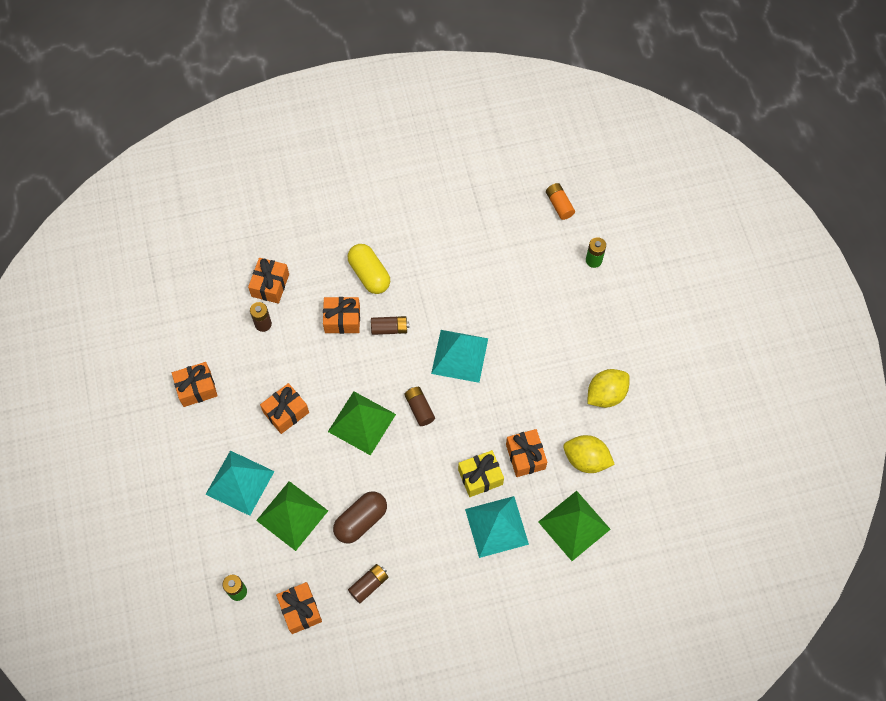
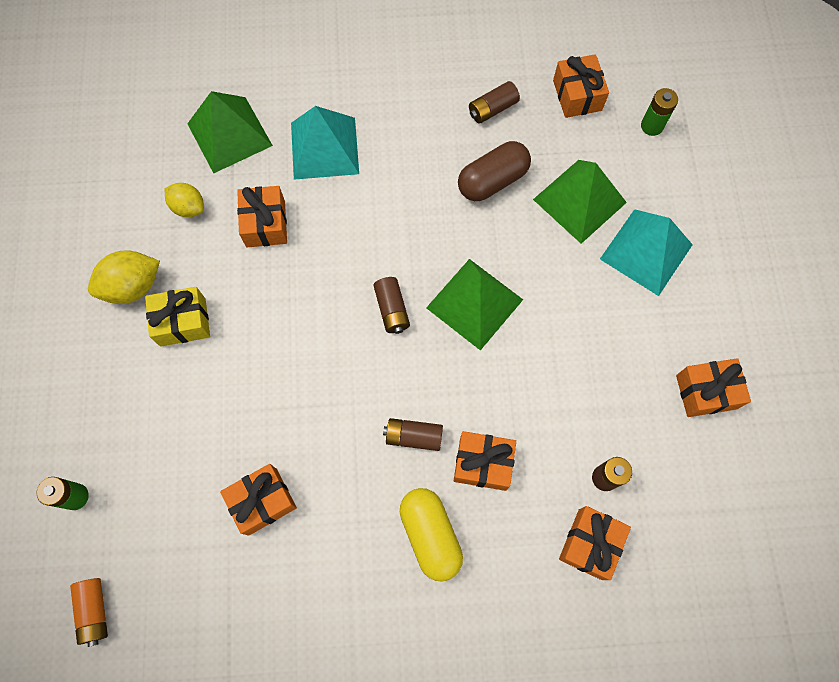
camera: 170 degrees left, 5 degrees up
orange gift [260,383,309,434] -> orange gift moved to [220,464,297,536]
turquoise pyramid [431,330,488,383] -> none
yellow gift [458,450,504,497] -> yellow gift moved to [145,287,210,347]
yellow lemon [563,435,615,473] -> yellow lemon [165,183,204,217], size x0.67

